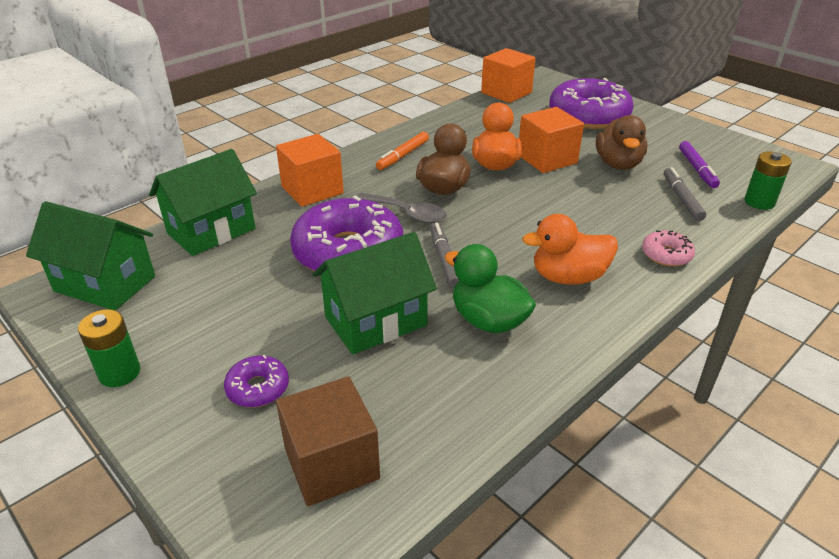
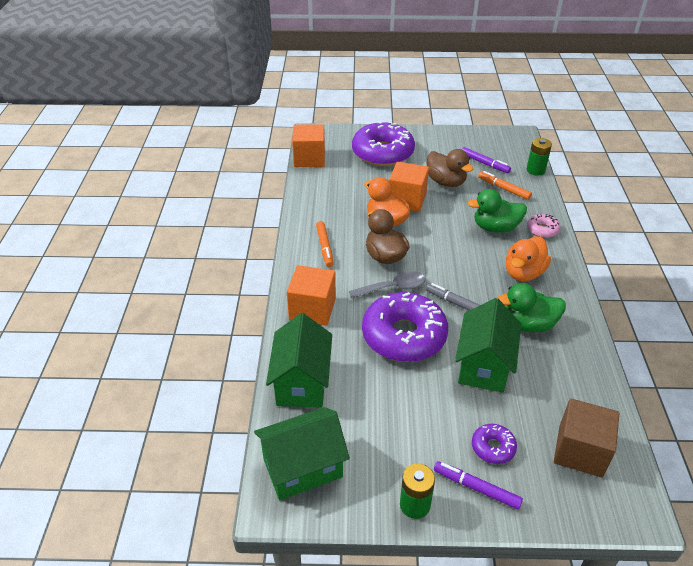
camera: 45 degrees left, 5 degrees up
grey marker [664,167,706,221] -> orange marker [478,171,532,200]
none -> purple marker [434,461,523,509]
none -> green duck [467,189,527,233]

